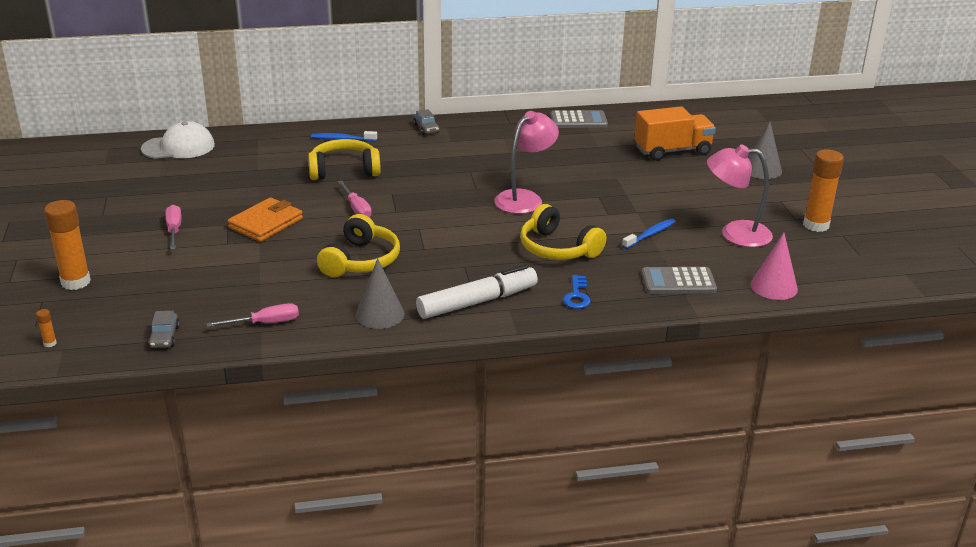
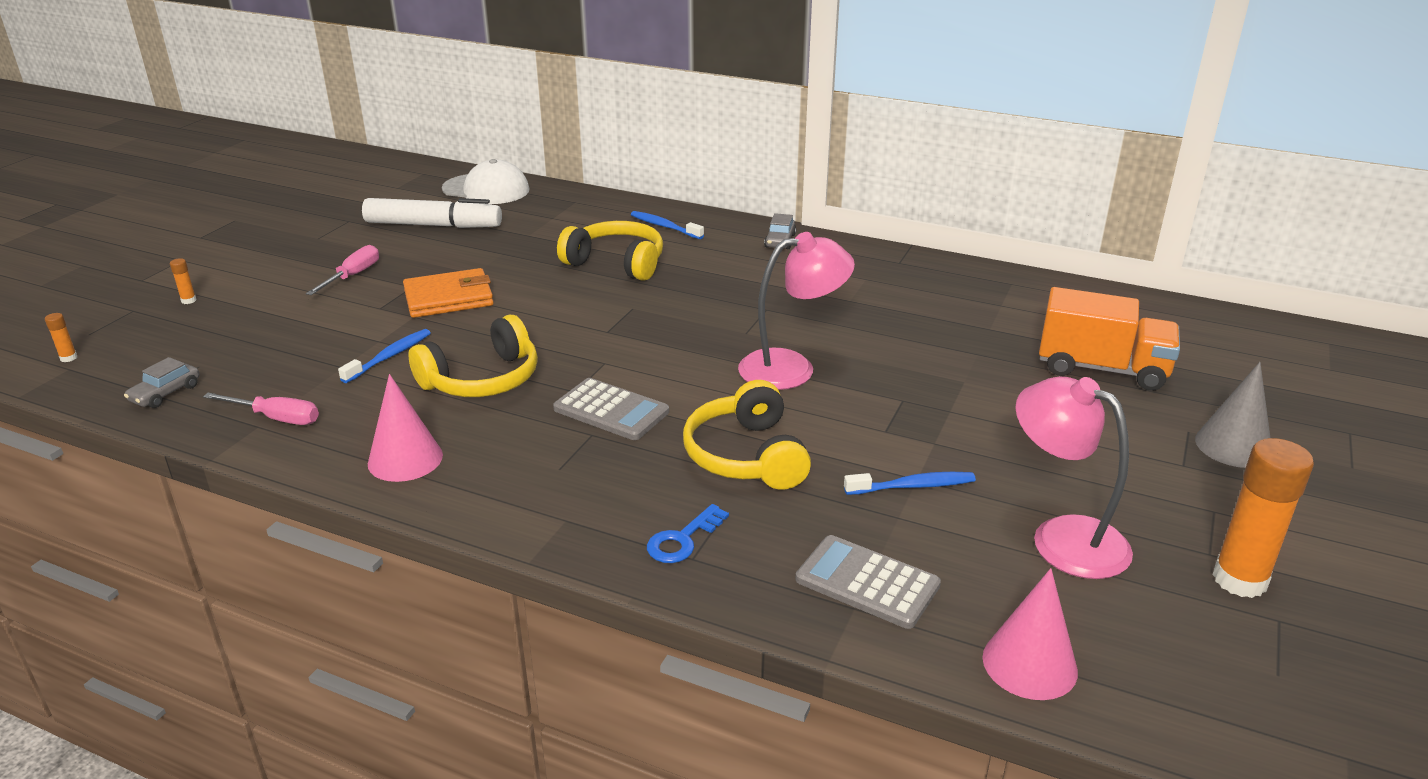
camera: 35 degrees right, 0 degrees up
orange glue stick [44,200,91,290] -> orange glue stick [170,258,196,304], size x0.41
pink screwdriver [338,181,372,217] -> none
grey cone [356,258,404,329] -> pink cone [368,374,443,482]
white marker [416,265,538,319] -> white marker moved to [362,198,502,228]
grey calculator [550,110,608,128] -> grey calculator moved to [553,378,669,440]
none -> blue toothbrush [338,329,431,383]

